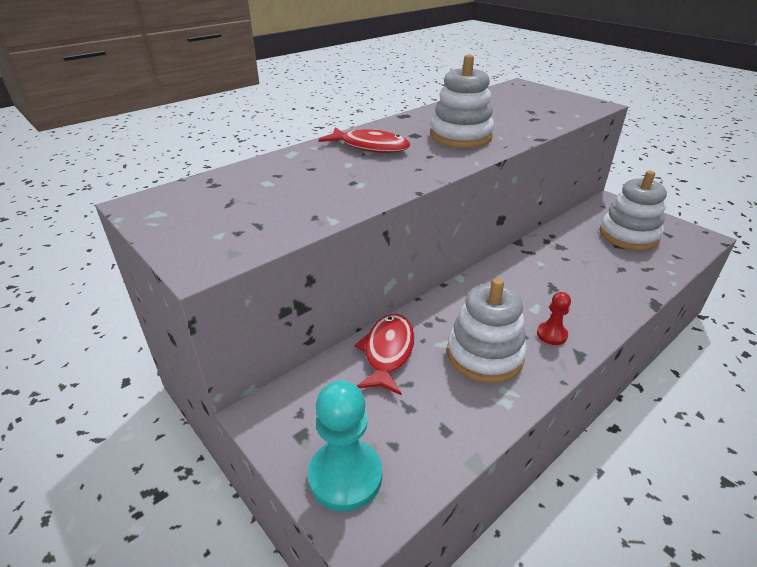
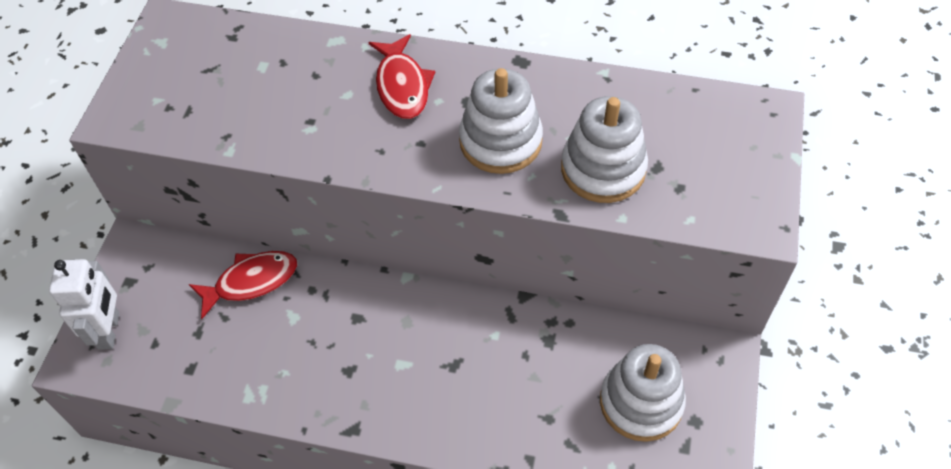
camera: 55 degrees right, 20 degrees up
turquoise pawn [308,380,382,512] -> white robot [49,259,119,350]
white stacking toy [447,278,527,383] -> white stacking toy moved to [561,96,648,203]
red pawn [537,292,571,345] -> none

